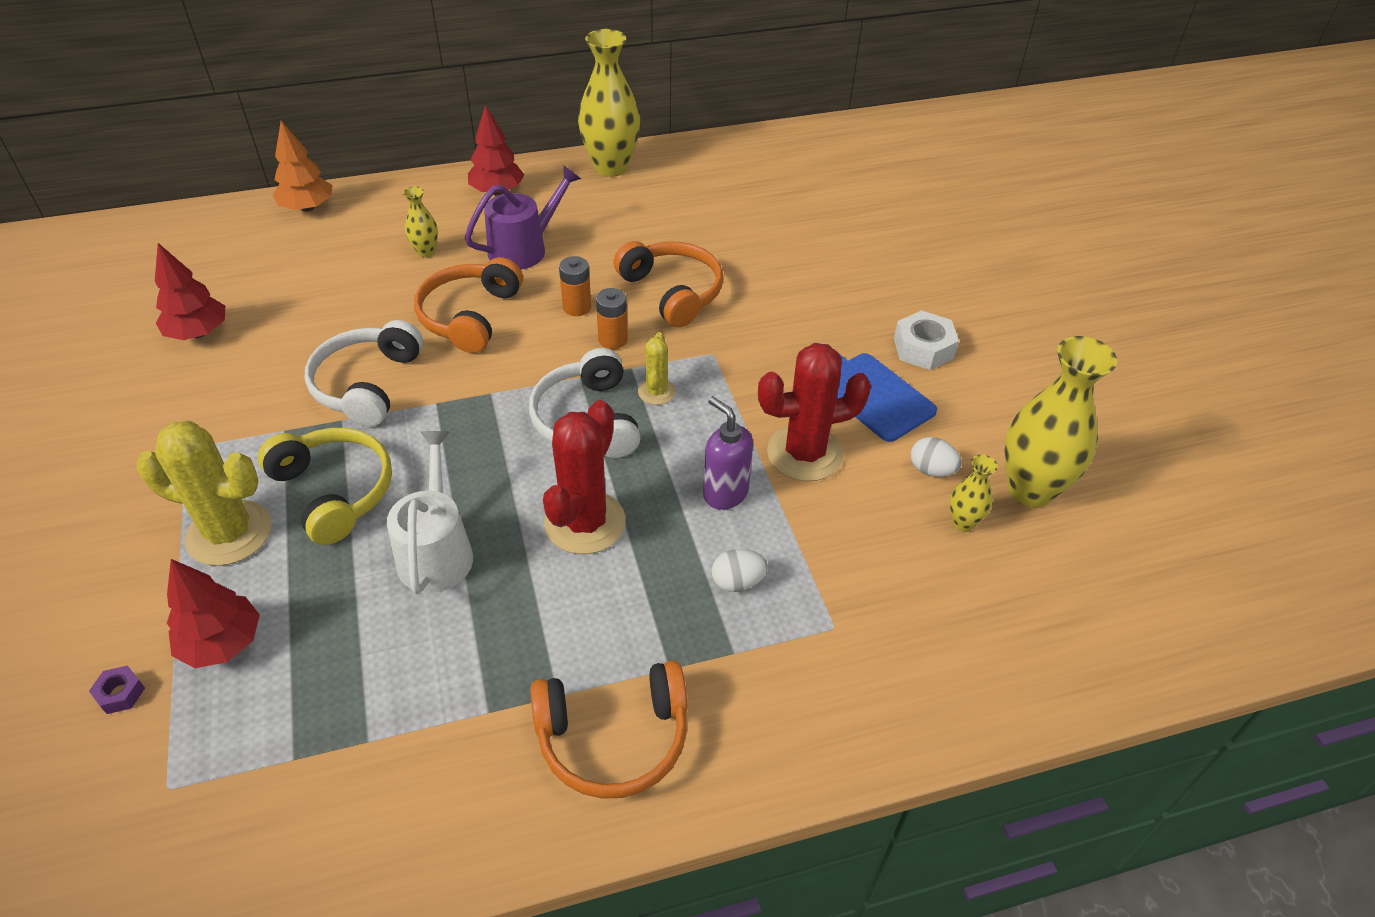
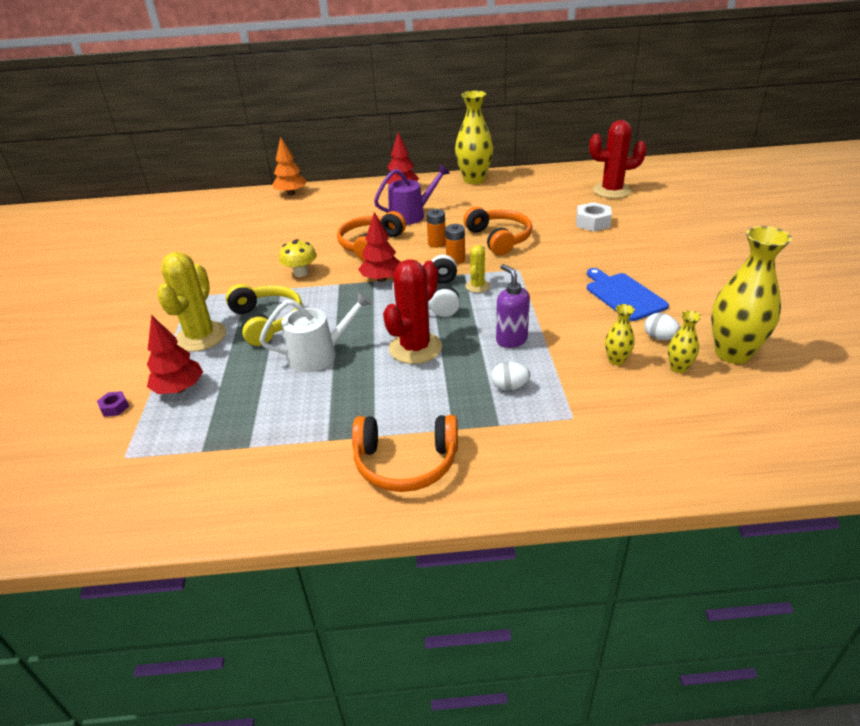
camera: 15 degrees right, 10 degrees down
yellow cactus [136,421,271,566] -> yellow cactus turned 75 degrees clockwise [157,252,226,352]
red tree [155,243,225,340] -> red tree moved to [358,212,400,282]
white headphones [305,320,423,426] -> yellow mushroom [279,239,317,277]
white watering can [387,431,473,594] -> white watering can turned 60 degrees clockwise [259,291,373,372]
yellow vase [403,186,438,257] -> yellow vase moved to [605,304,635,365]
red cactus [758,343,871,481] -> red cactus moved to [589,120,647,199]
white nut [894,310,959,370] -> white nut moved to [576,202,612,232]

